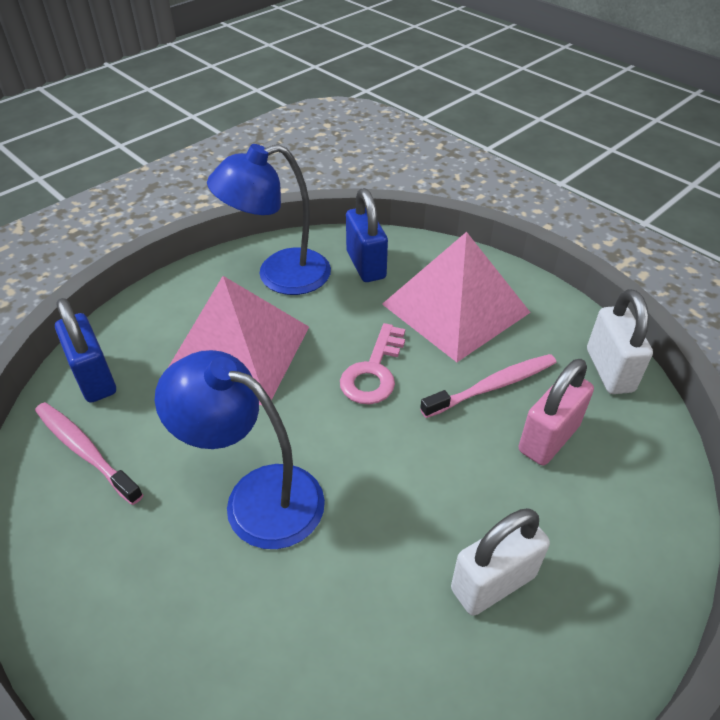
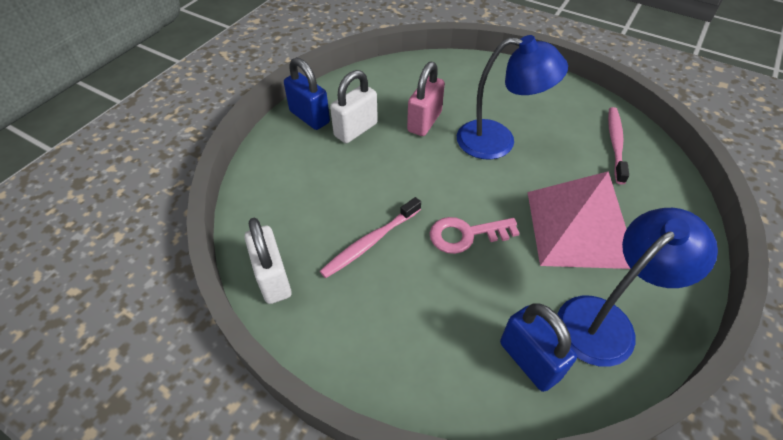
camera: 165 degrees right, 5 degrees up
pink toothbrush [35,402,143,505] -> pink toothbrush turned 105 degrees counterclockwise [608,107,629,185]
blue padlock [55,298,116,403] -> blue padlock moved to [284,57,330,130]
pink key [340,323,405,404] -> pink key turned 105 degrees counterclockwise [430,217,520,254]
pink pyramid [382,232,531,362] -> none
pink padlock [519,359,594,465] -> pink padlock moved to [407,62,445,136]

